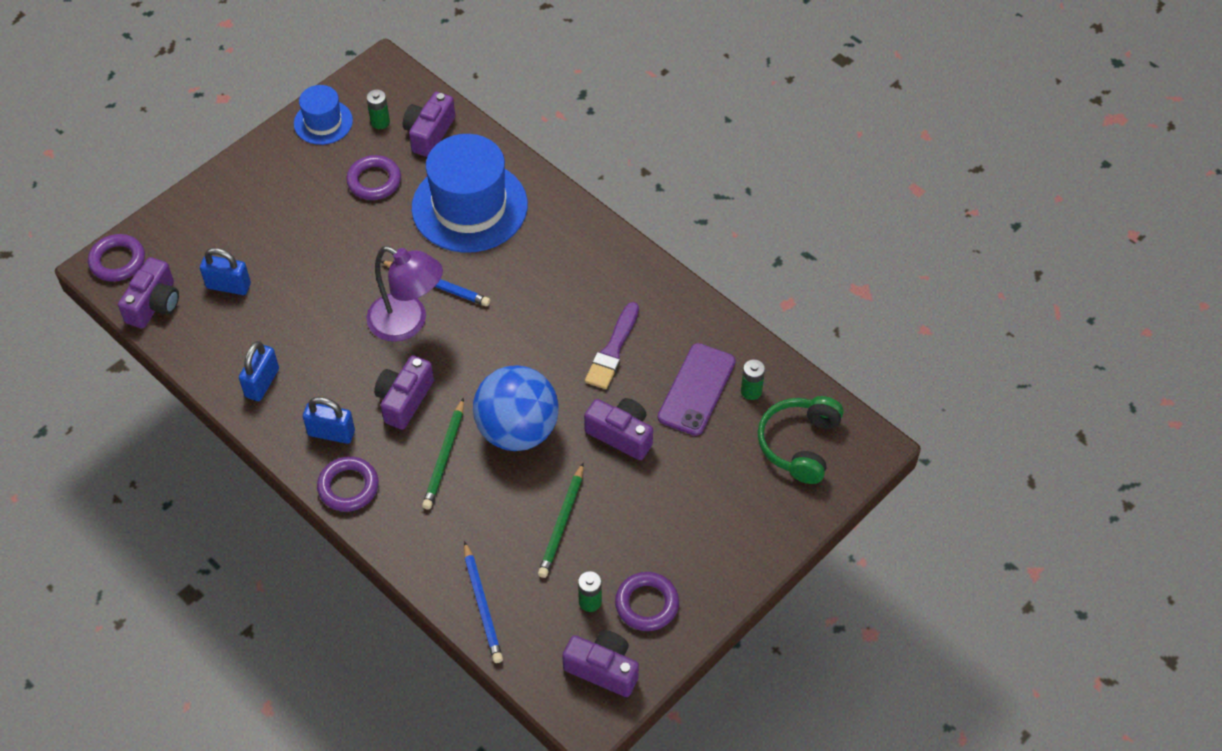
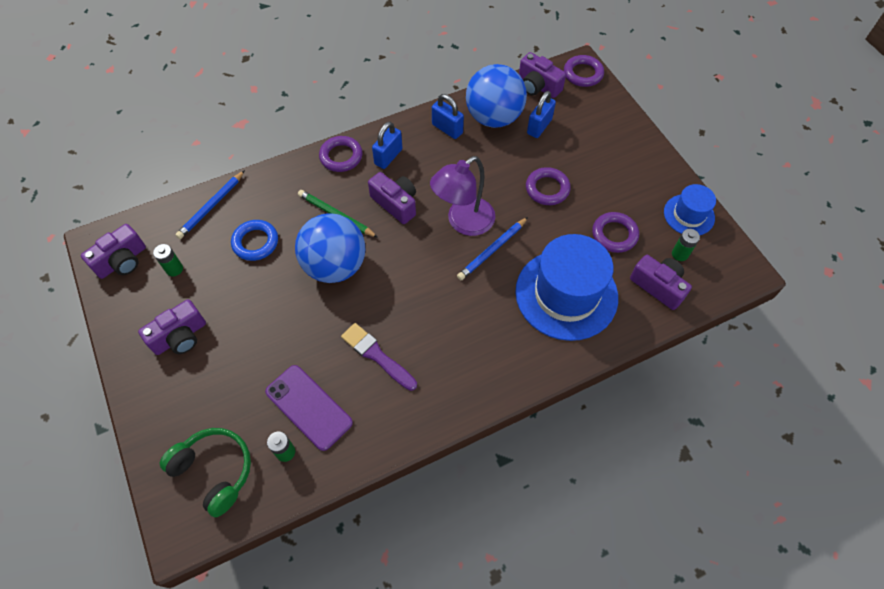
camera: 110 degrees right, 5 degrees up
blue pencil [464,541,503,663] -> blue pencil turned 60 degrees counterclockwise [175,170,245,239]
green pencil [538,463,584,578] -> none
purple camera [584,398,653,460] -> purple camera moved to [138,299,206,355]
purple ring [615,572,679,631] -> purple ring moved to [526,167,571,205]
none -> blue ring [231,220,278,261]
none -> blue ball [466,64,527,128]

